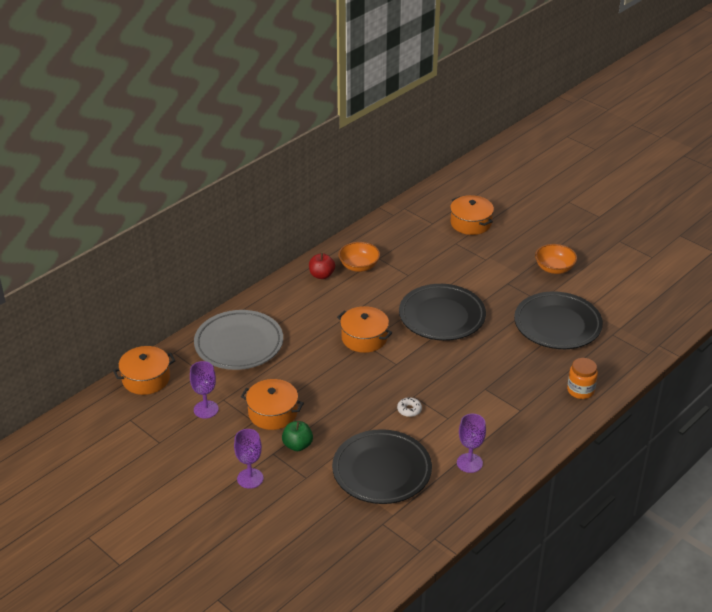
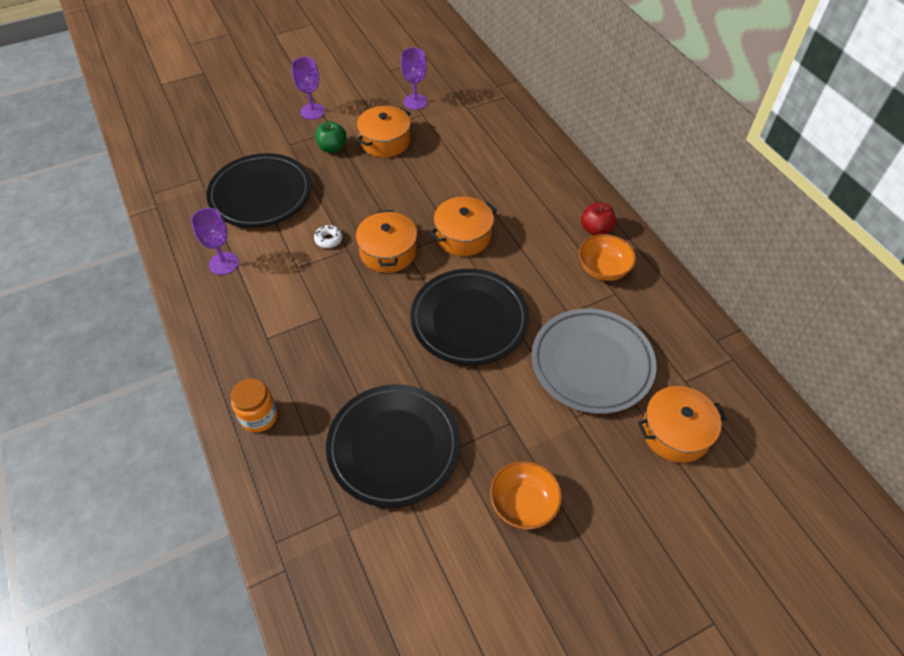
camera: 110 degrees right, 15 degrees up
orange pot [113,346,175,395] -> orange pot moved to [356,210,417,273]
grey plate [194,310,283,370] -> grey plate moved to [531,308,657,414]

